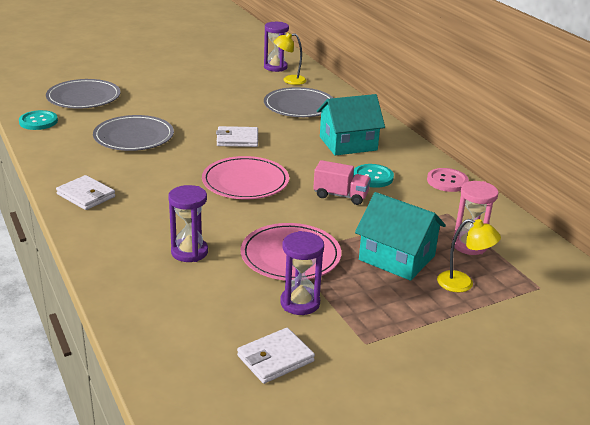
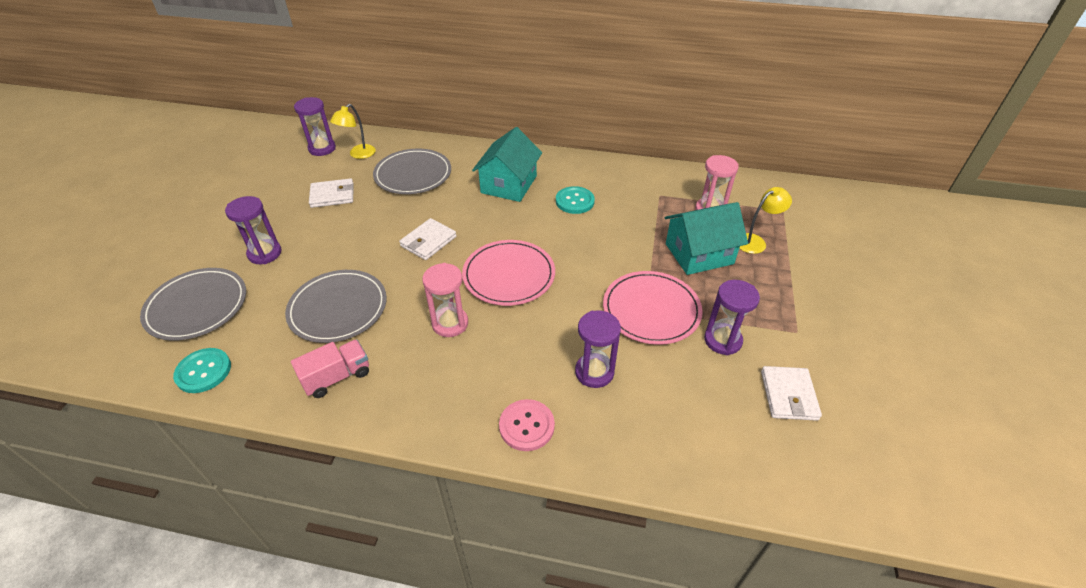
camera: 50 degrees left, 15 degrees up
white wallet [56,175,115,210] -> white wallet moved to [309,178,354,208]
pink truck [313,160,371,205] -> pink truck moved to [291,339,369,398]
pink button [427,168,469,192] -> pink button moved to [499,399,555,451]
none -> purple hourglass [225,196,282,264]
none -> pink hourglass [422,263,468,337]

